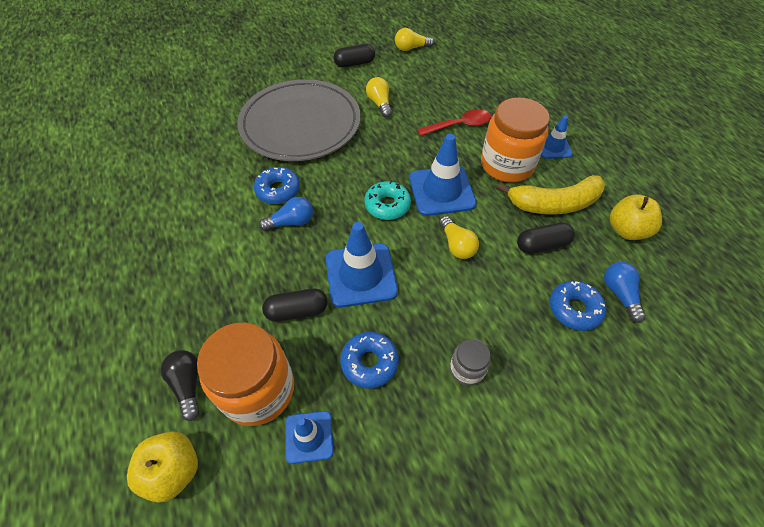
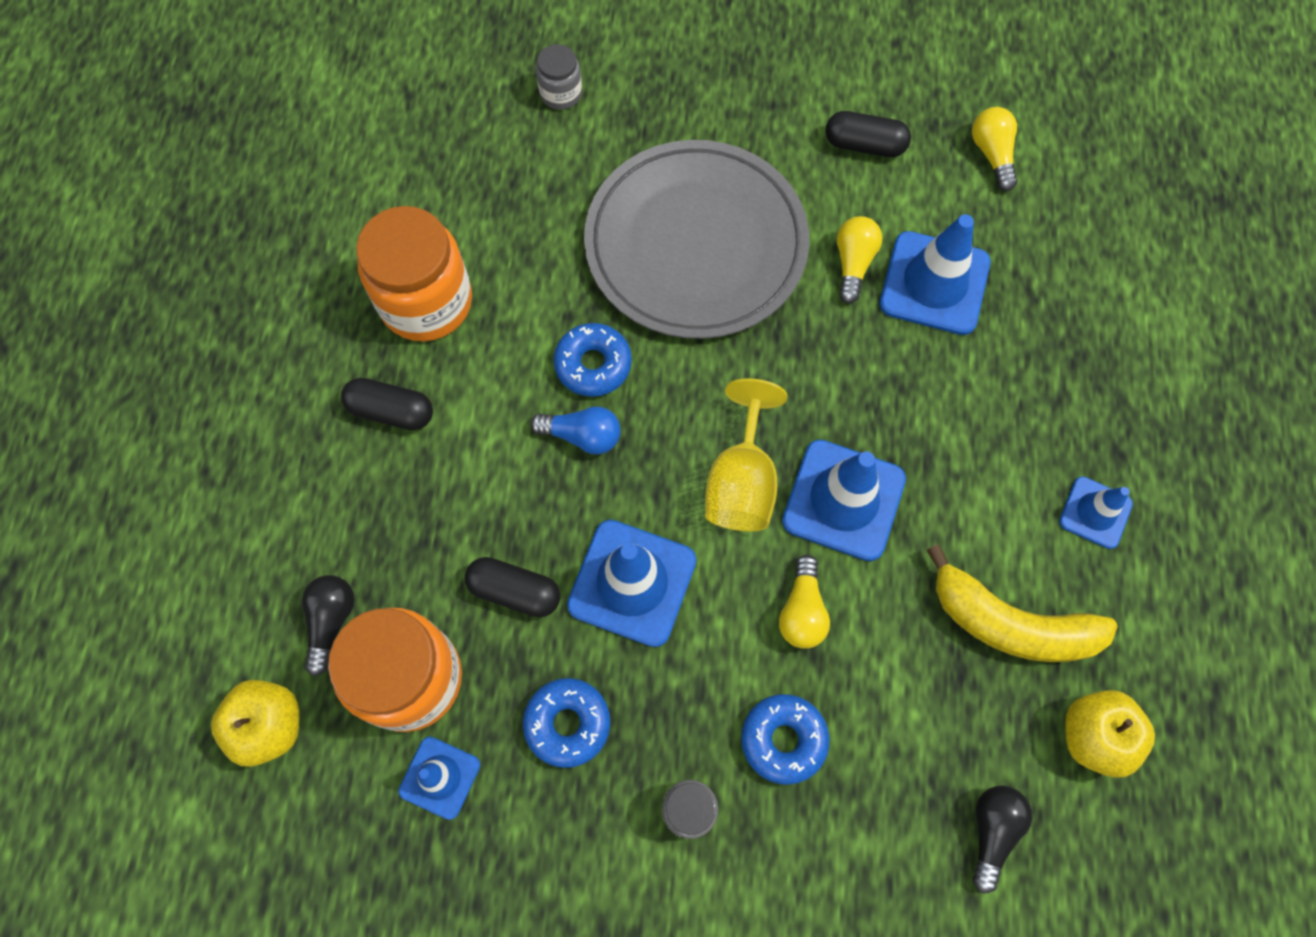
camera: 30 degrees right, 15 degrees up
turquoise donut [364,181,411,220] -> yellow goblet [705,378,787,531]
yellow light bulb [395,28,434,51] -> yellow light bulb turned 60 degrees clockwise [972,107,1018,191]
red spoon [417,110,491,136] -> none
orange jar [481,97,550,182] -> orange jar moved to [356,206,472,342]
black capsule [517,222,575,254] -> black capsule moved to [341,378,433,430]
blue donut [550,281,606,331] -> blue donut moved to [741,694,829,785]
blue light bulb [604,262,646,323] -> black light bulb [972,786,1033,893]
none -> grey jar [536,44,582,110]
none -> blue traffic cone [879,214,991,335]

